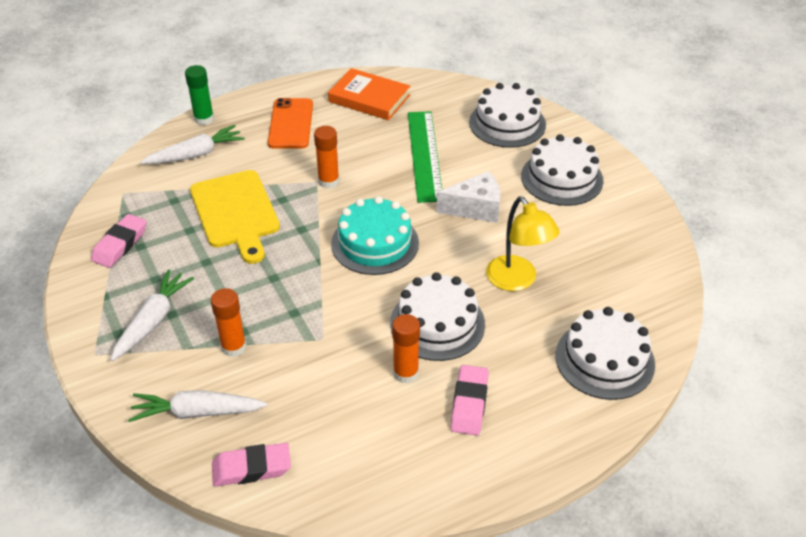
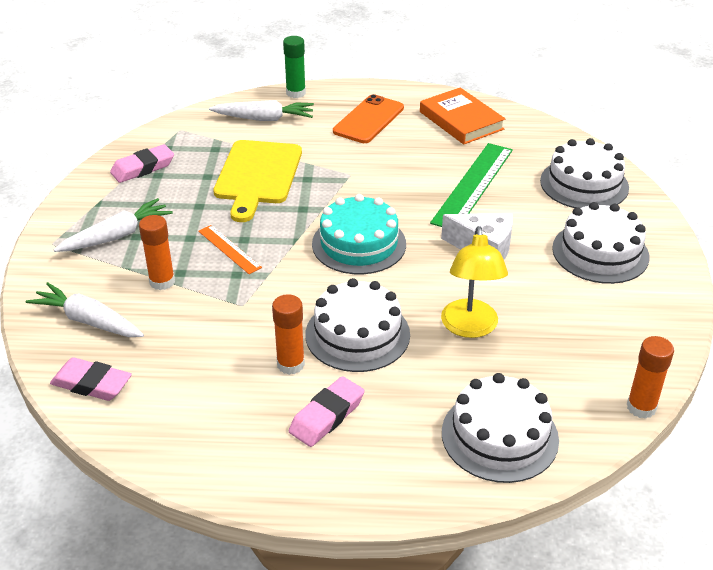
camera: 30 degrees right, 5 degrees down
orange glue stick [314,126,339,188] -> orange glue stick moved to [627,336,674,419]
none -> orange ruler [198,225,262,274]

